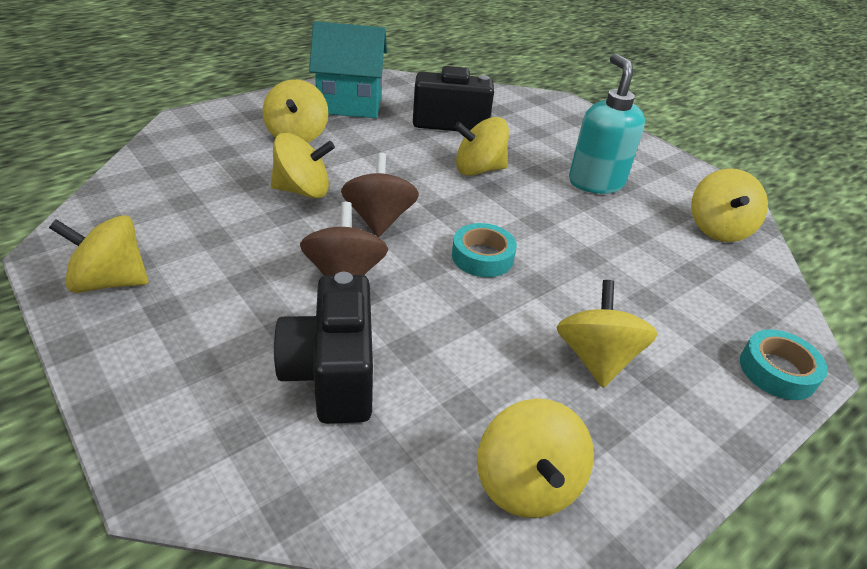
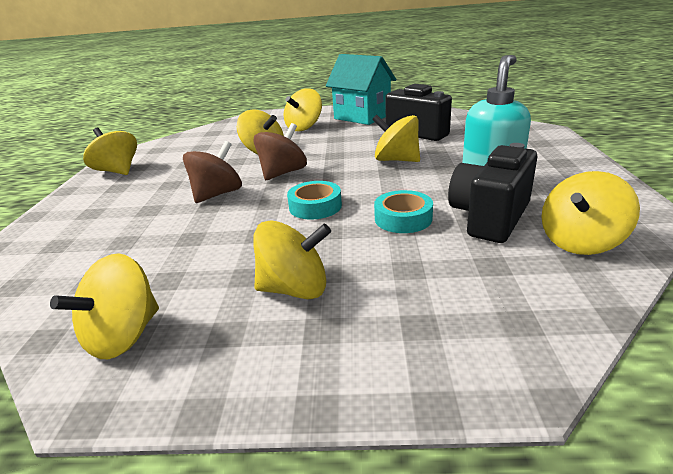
camera: 45 degrees right, 10 degrees down
black camera [273,272,373,424] -> black camera moved to [448,143,537,243]
yellow spinning top [556,280,658,388] -> yellow spinning top turned 45 degrees clockwise [253,220,331,299]
turquoise tape [740,329,828,400] -> turquoise tape moved to [374,190,433,233]

